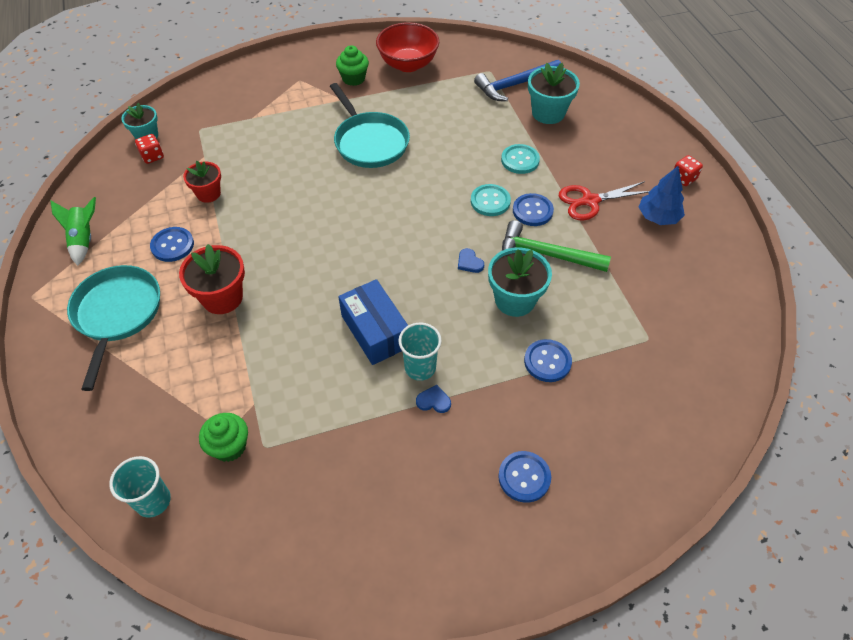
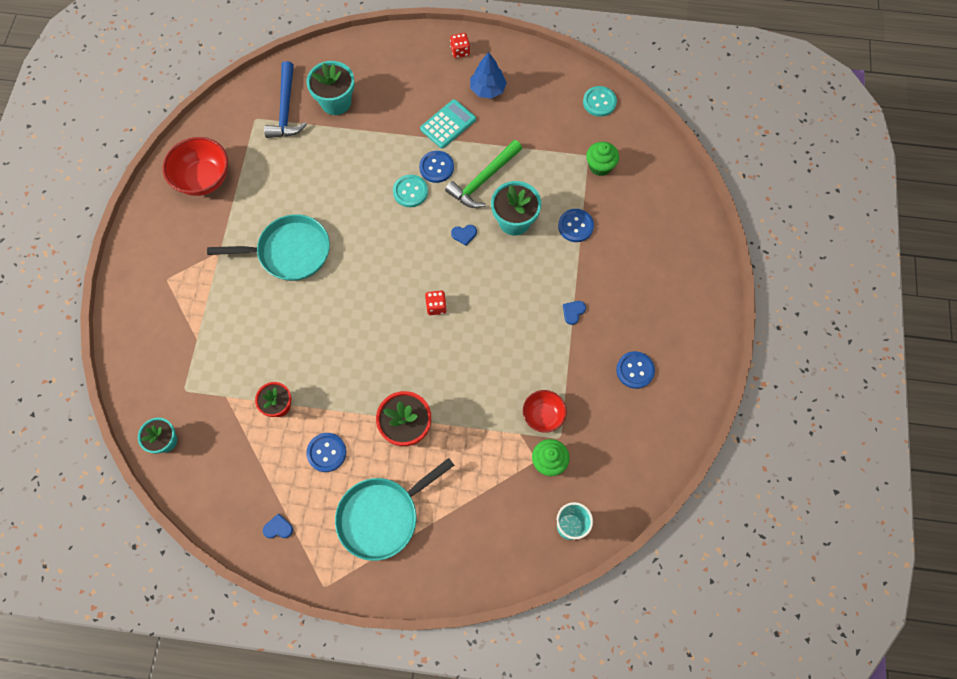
camera: 65 degrees left, 15 degrees up
green rocket [50,197,96,266] -> blue heart [263,513,293,539]
turquoise pan [67,265,160,391] -> turquoise pan turned 60 degrees counterclockwise [335,458,454,561]
red dice [135,134,164,164] -> red dice moved to [425,291,447,315]
green cupcake [336,45,369,86] -> green cupcake moved to [586,142,619,176]
blue box [338,279,408,365] -> none
turquoise cup [398,322,442,381] -> none
blue button [498,451,551,503] -> blue button moved to [616,351,655,389]
turquoise button [501,144,540,174] -> turquoise button moved to [583,86,617,117]
red scissors [559,181,649,221] -> turquoise calculator [420,99,476,149]
none -> red bowl [523,390,567,433]

